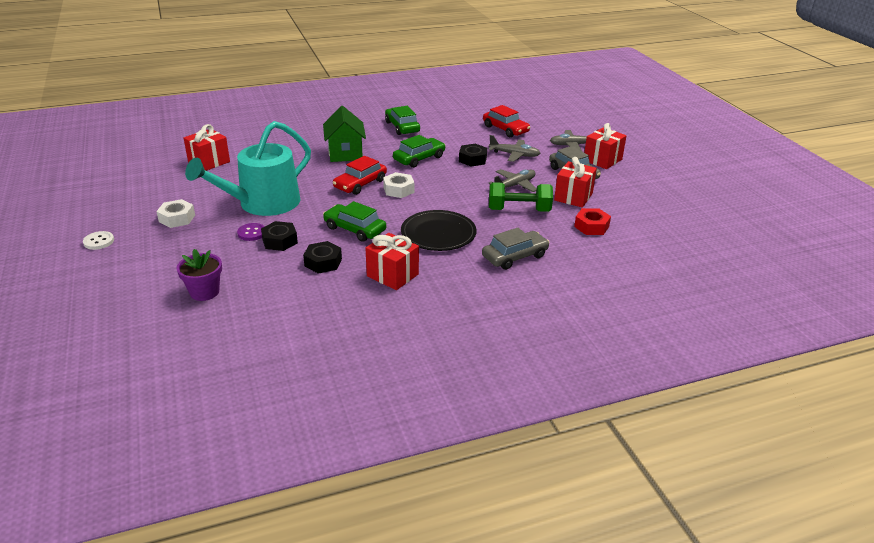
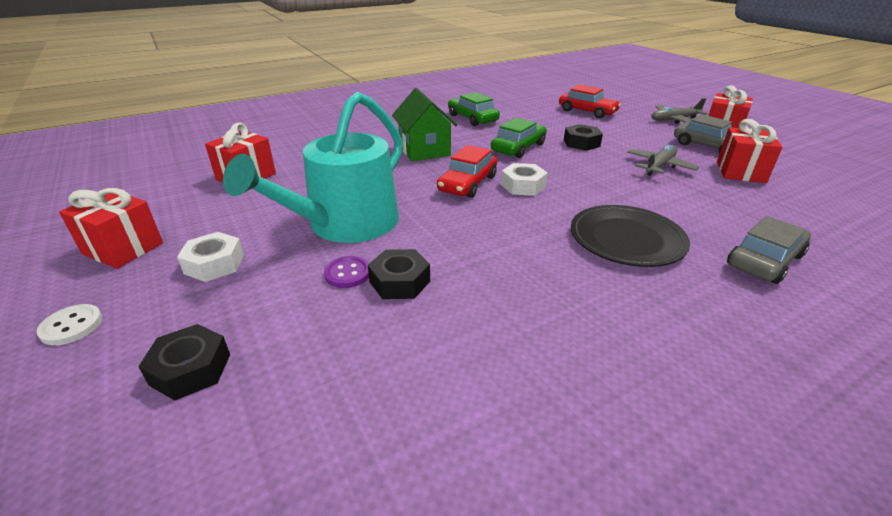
camera: 10 degrees left, 0 degrees up
purple flower pot [177,249,222,301] -> none
black nut [303,241,342,274] -> black nut moved to [138,324,230,401]
green car [323,201,386,242] -> none
red gift [365,233,419,290] -> red gift moved to [59,188,163,269]
grey plane [489,135,540,162] -> none
green dumbbell [489,182,553,212] -> none
red nut [574,208,611,235] -> none

